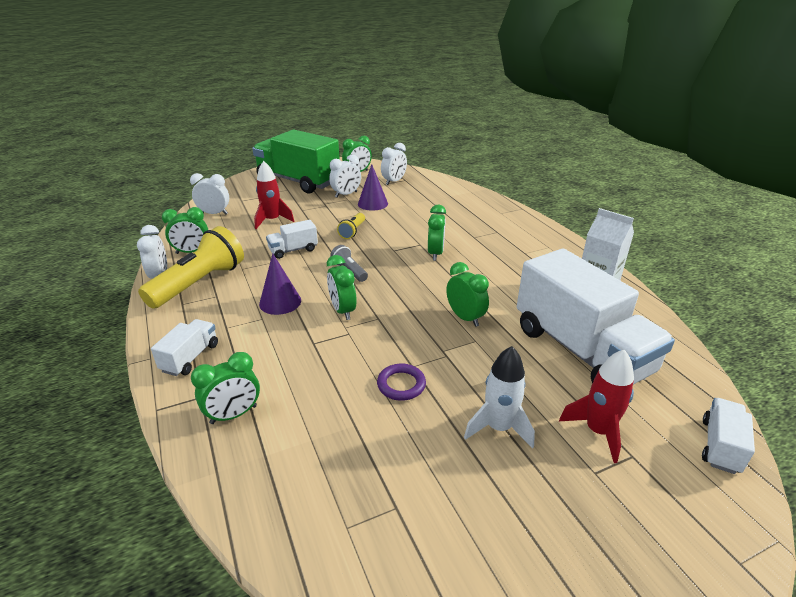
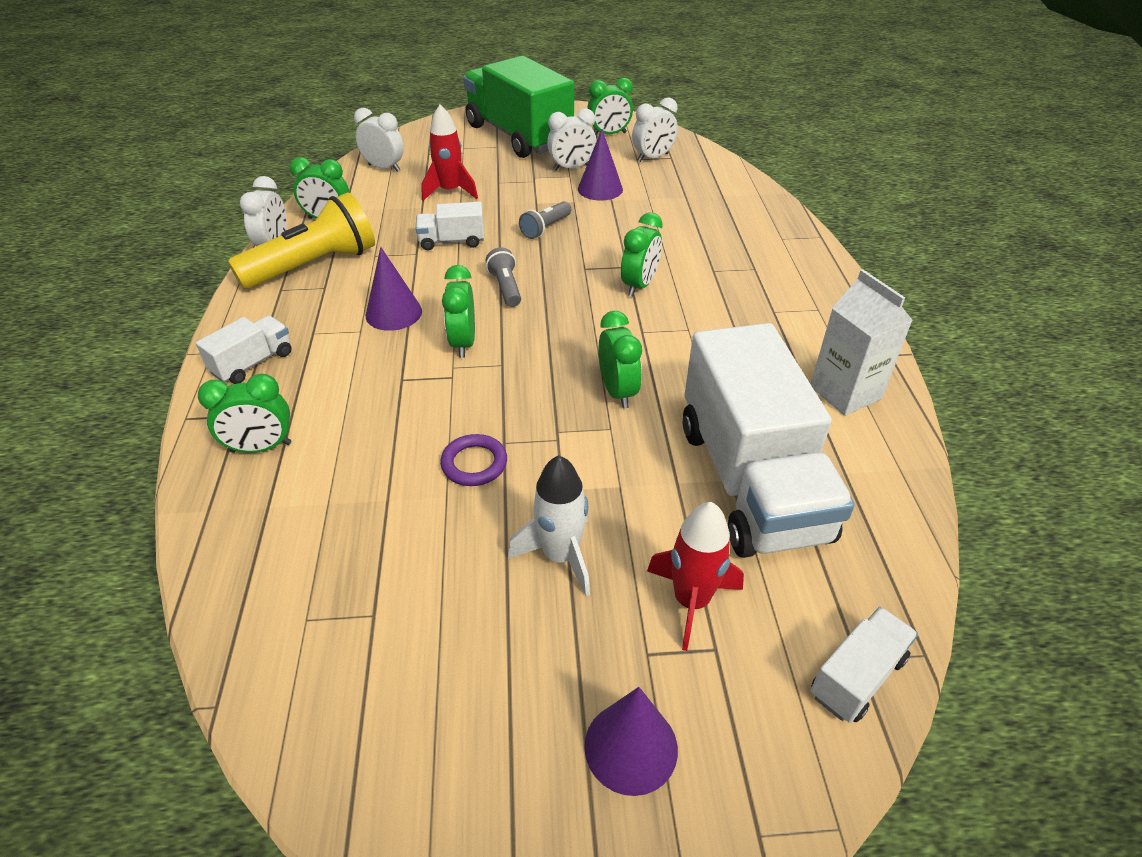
camera: 20 degrees right, 10 degrees up
yellow flashlight [337,213,365,239] -> grey flashlight [519,201,571,239]
none -> purple cone [584,687,678,796]

